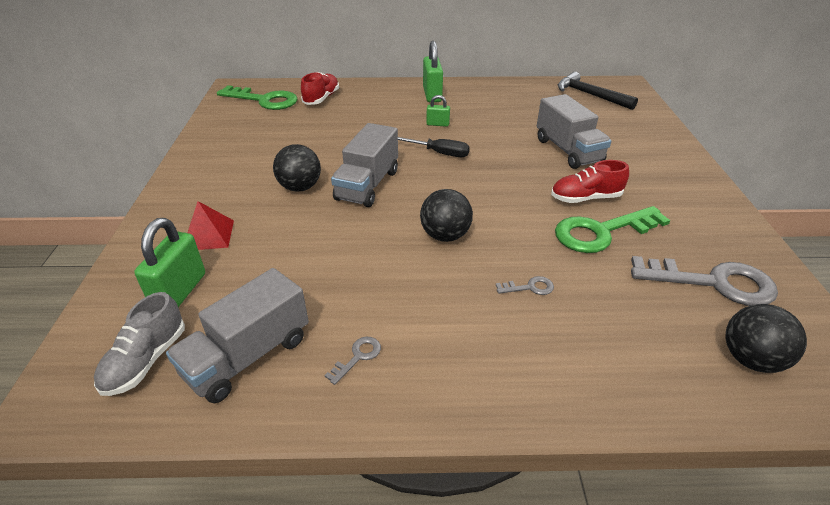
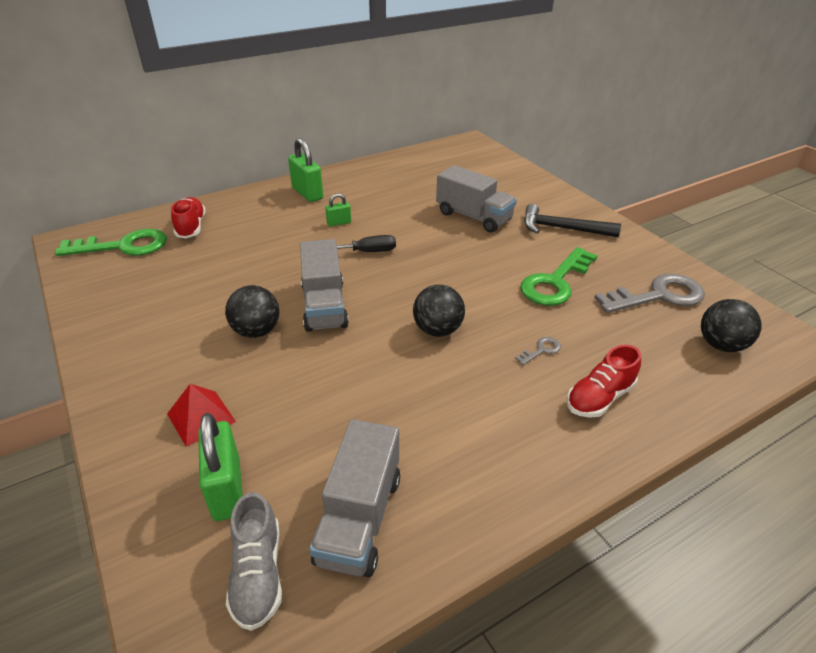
camera: 30 degrees left, 0 degrees up
grey key [324,337,381,385] -> none
red shoe [551,160,629,203] -> red shoe moved to [567,344,641,418]
black hammer [558,72,638,110] -> black hammer moved to [524,204,621,237]

